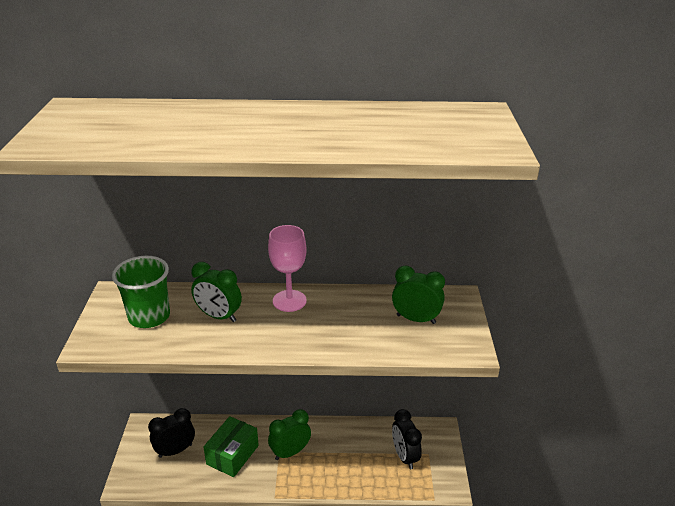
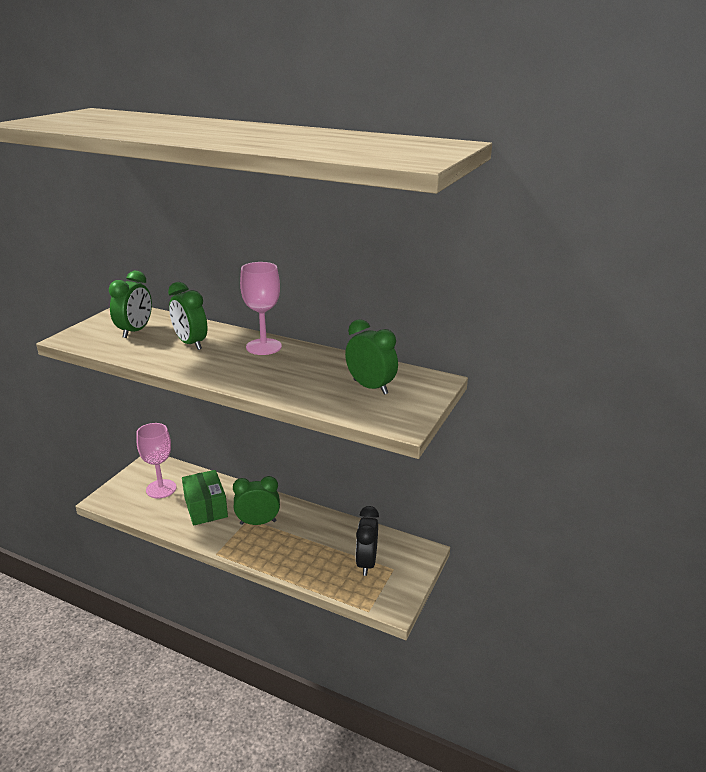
camera: 25 degrees right, 5 degrees down
green cup [112,256,170,328] -> green clock [109,271,152,338]
black clock [148,408,195,458] -> pink goblet [136,423,176,498]
green box [203,416,259,477] -> green box turned 75 degrees counterclockwise [182,470,228,526]

